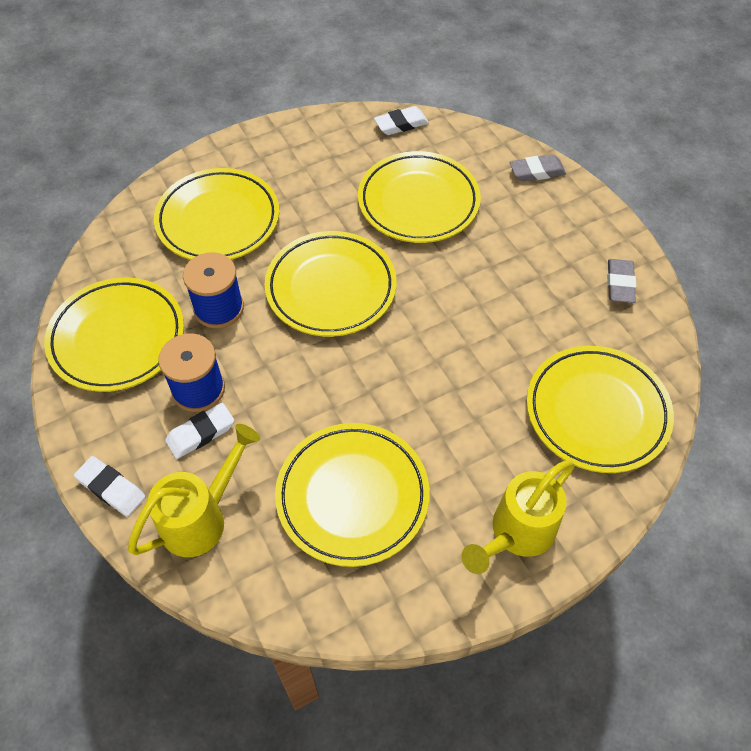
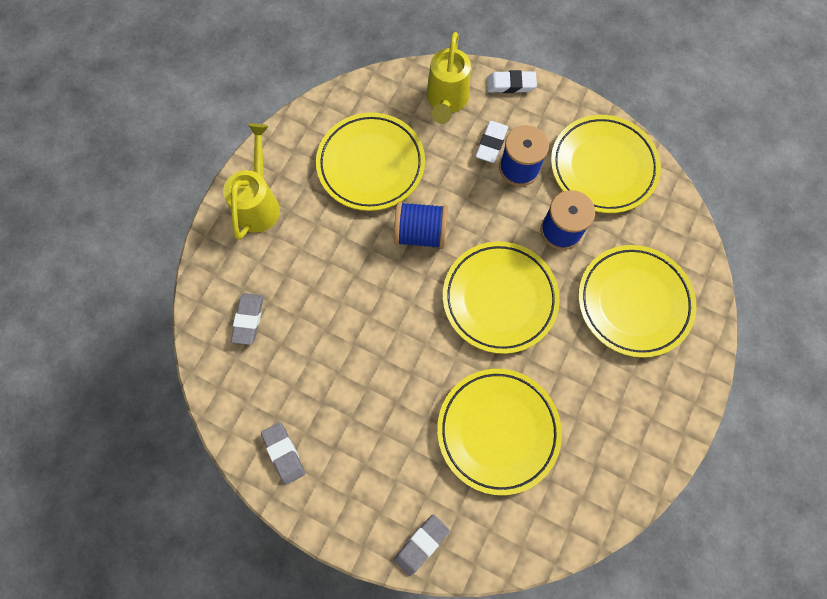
camera: 145 degrees right, 15 degrees up
white eraser [374,106,429,135] -> none
yellow plate [527,346,674,473] -> grey eraser [231,293,264,345]
none -> blue spool [394,201,448,249]

